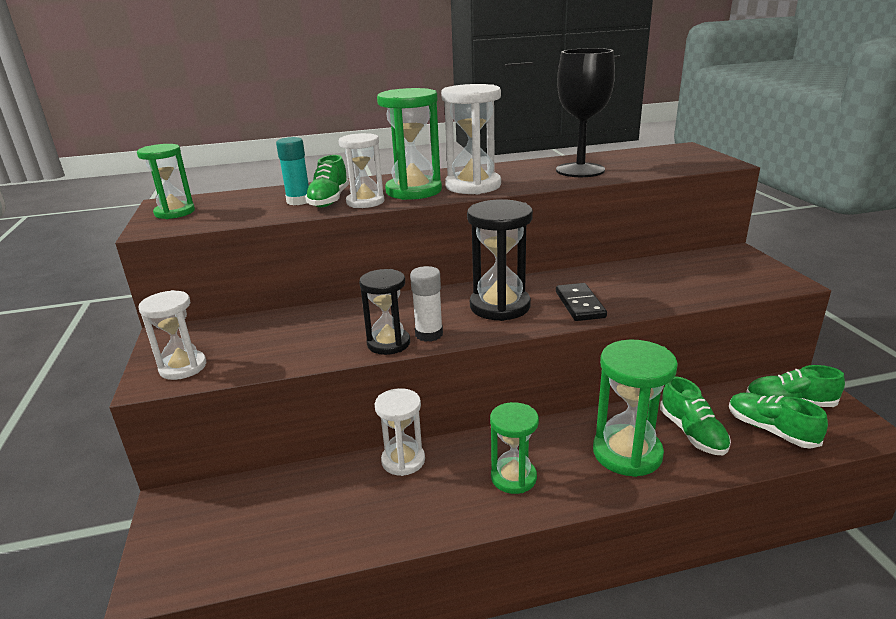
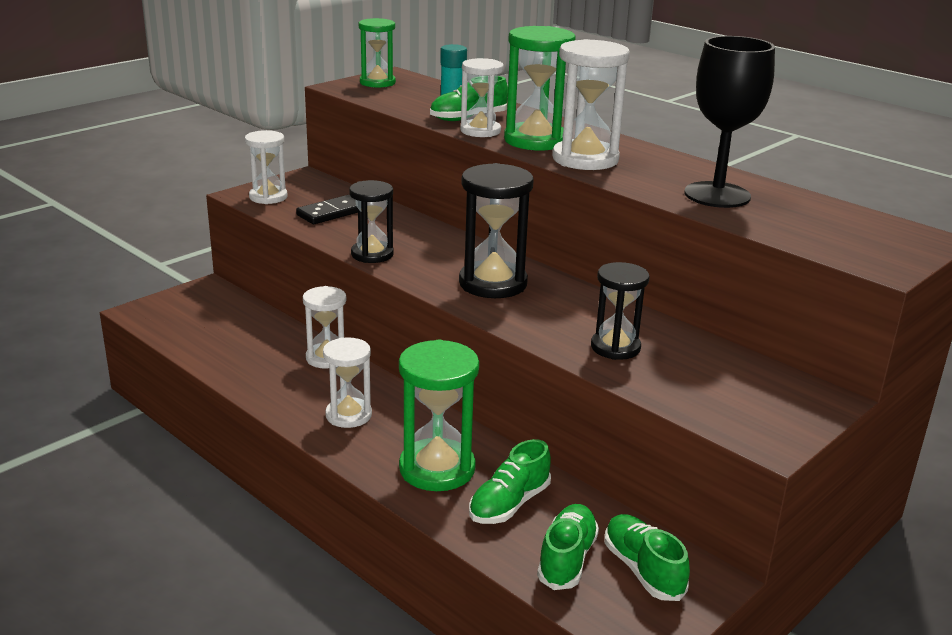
camera: 55 degrees right, 0 degrees up
white glue stick [410,266,443,342] -> none
green hourglass [490,402,539,494] -> white hourglass [323,337,372,428]
black domino [556,283,607,321] -> black domino moved to [296,195,358,224]
none -> black hourglass [591,262,650,360]

